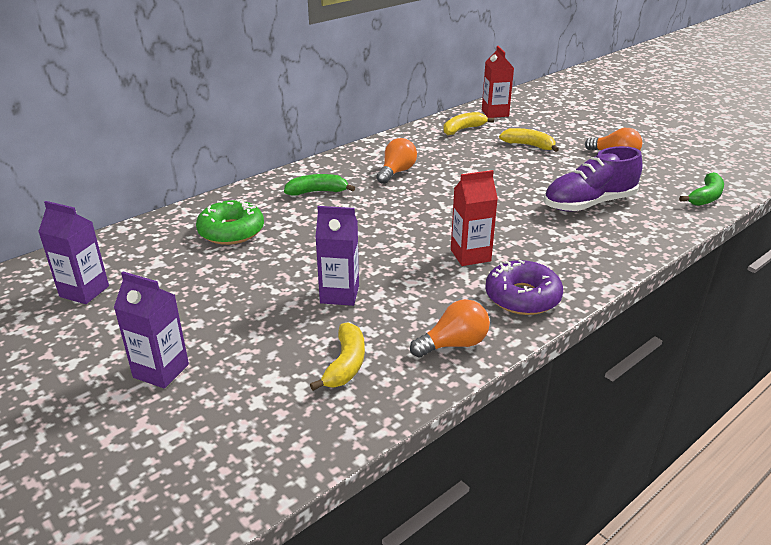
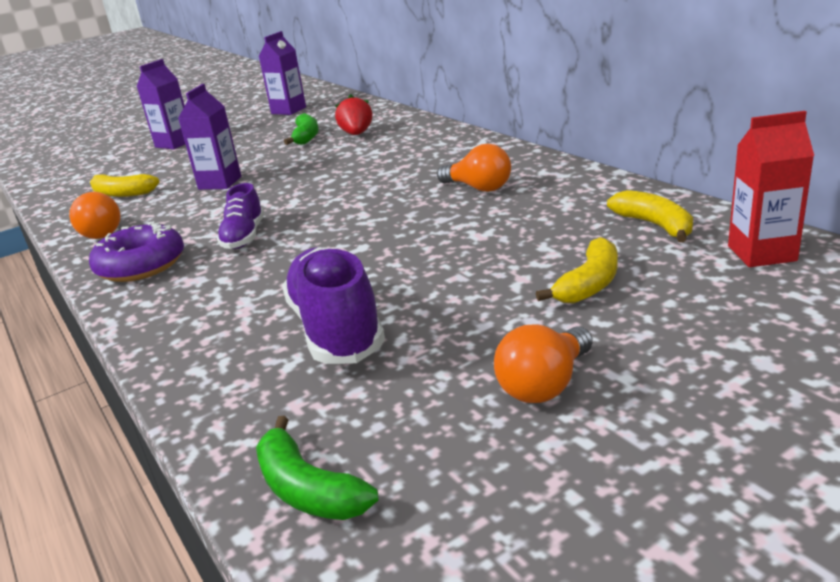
camera: 100 degrees right, 5 degrees down
green donut [196,199,264,245] -> red strawberry [335,94,372,135]
green banana [284,174,355,196] -> green banana moved to [284,113,319,145]
red carton [451,170,498,266] -> purple shoe [217,183,264,249]

